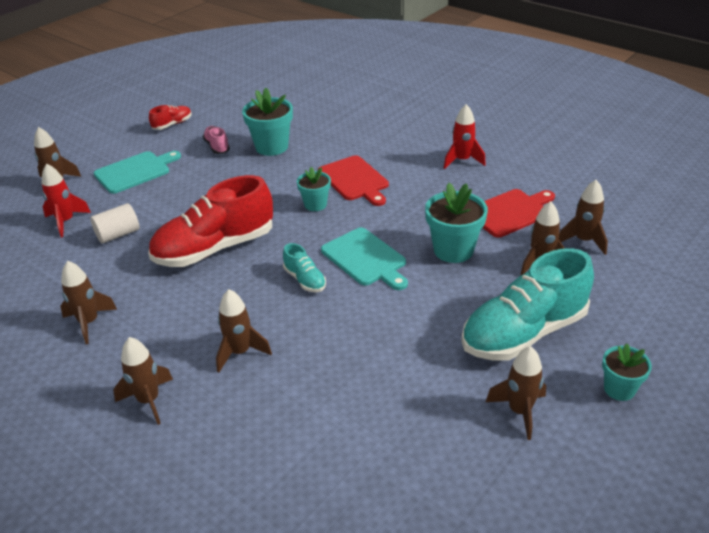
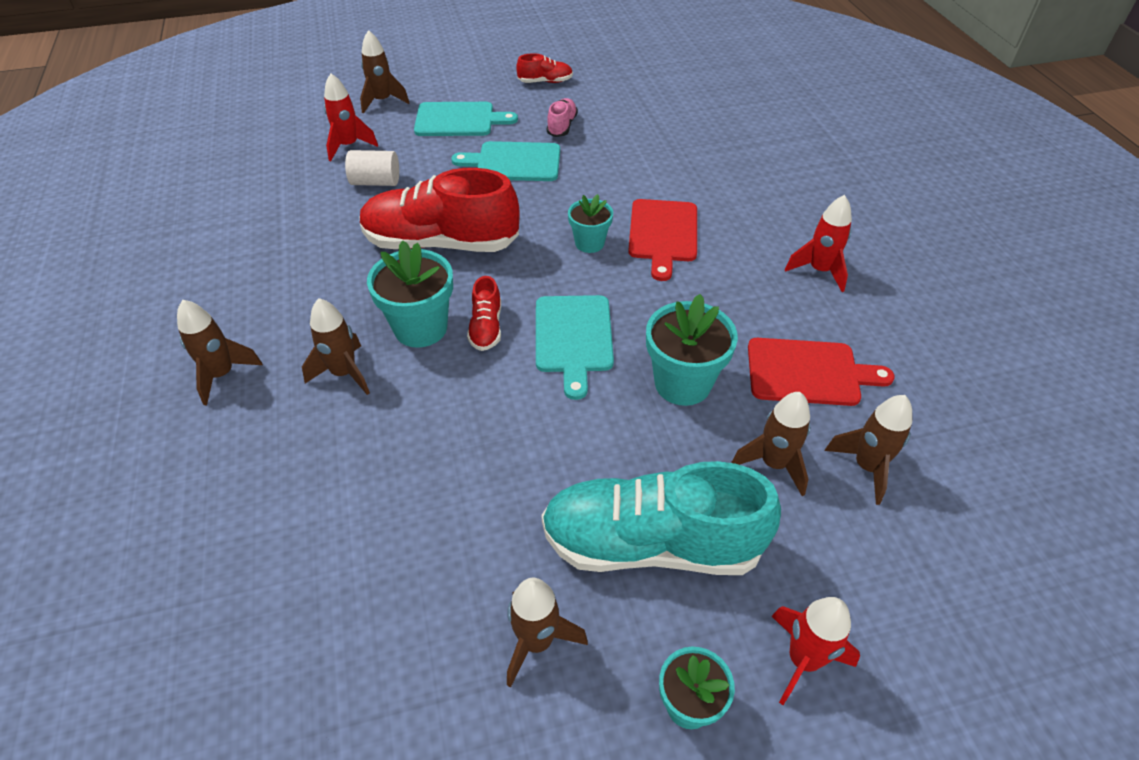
camera: 35 degrees right, 10 degrees up
brown rocket [60,261,117,344] -> none
turquoise flower pot [242,88,293,156] -> turquoise flower pot moved to [367,240,453,348]
turquoise shoe [283,243,326,292] -> red shoe [467,276,501,351]
none -> turquoise cutting board [451,141,560,181]
none -> red rocket [772,597,860,705]

